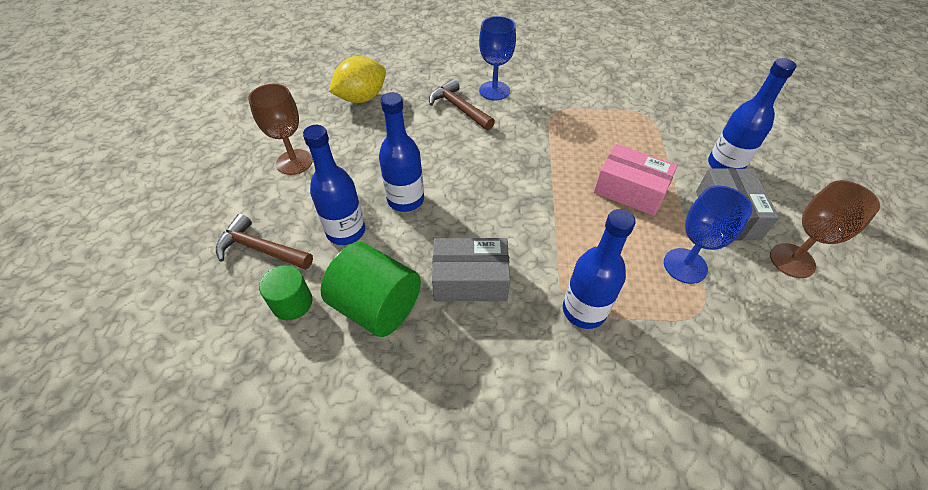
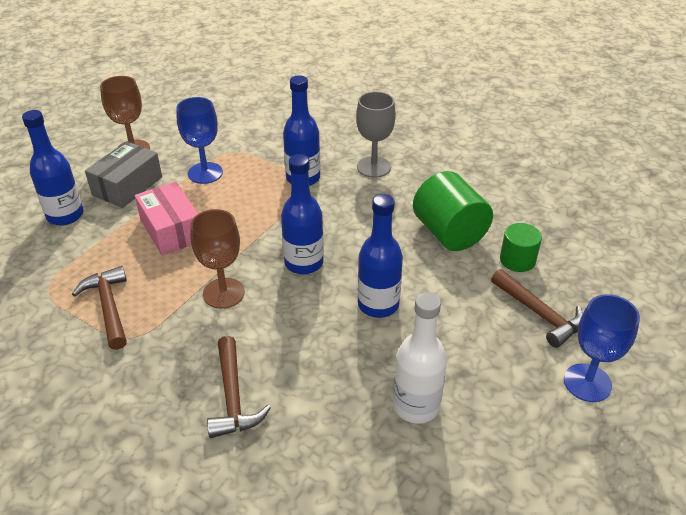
camera: 150 degrees left, 10 degrees down
brown goblet [248,84,313,175] -> brown goblet moved to [190,209,245,309]
blue bottle [303,125,365,245] -> blue bottle moved to [281,154,324,274]
yellow lemon [329,56,386,103] -> none
grey box [432,238,510,301] -> none
blue goblet [479,16,516,100] -> blue goblet moved to [564,294,640,402]
none -> brown hammer [72,266,127,350]
none -> grey goblet [356,91,396,178]
none -> white bottle [393,292,447,423]

